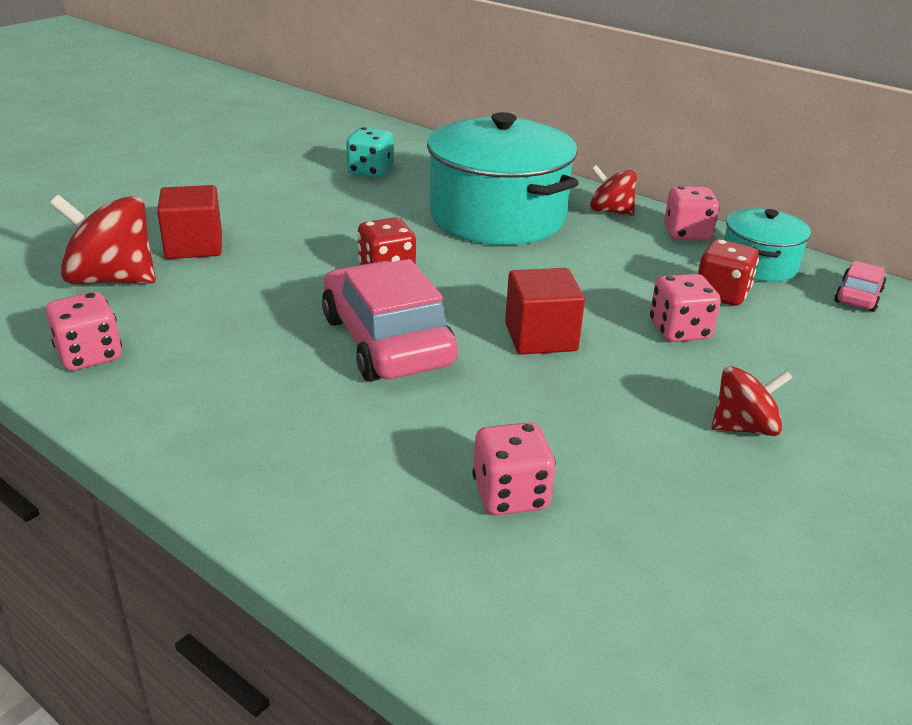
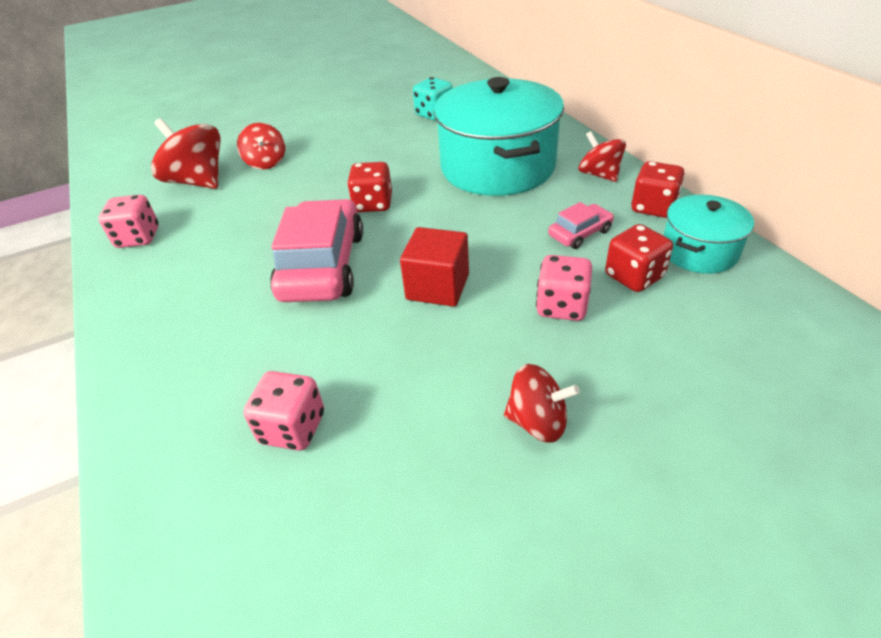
camera: 30 degrees right, 10 degrees up
red cube [157,185,222,259] -> red spinning top [237,123,285,170]
pink dice [664,186,719,241] -> red dice [631,161,685,218]
pink car [834,261,886,312] -> pink car moved to [548,202,614,249]

